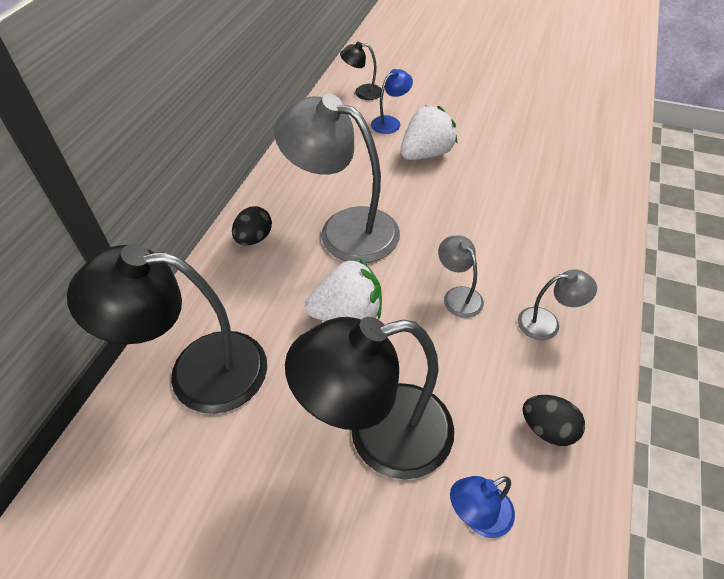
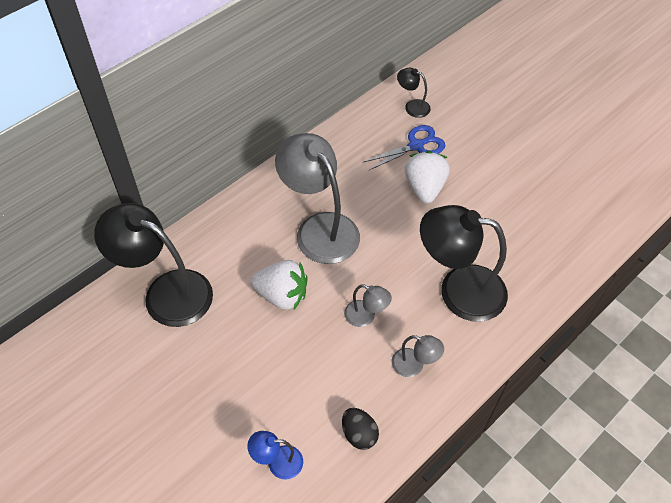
camera: 25 degrees right, 5 degrees up
black egg [232,206,272,245] -> none
black lamp [285,317,454,480] -> black lamp moved to [420,205,508,322]
blue lamp [371,69,413,134] -> blue scissors [364,125,445,171]
white strawberry [400,106,458,160] -> white strawberry turned 75 degrees counterclockwise [405,151,449,204]
grey lamp [438,236,484,318] -> grey lamp turned 120 degrees clockwise [344,284,392,327]

